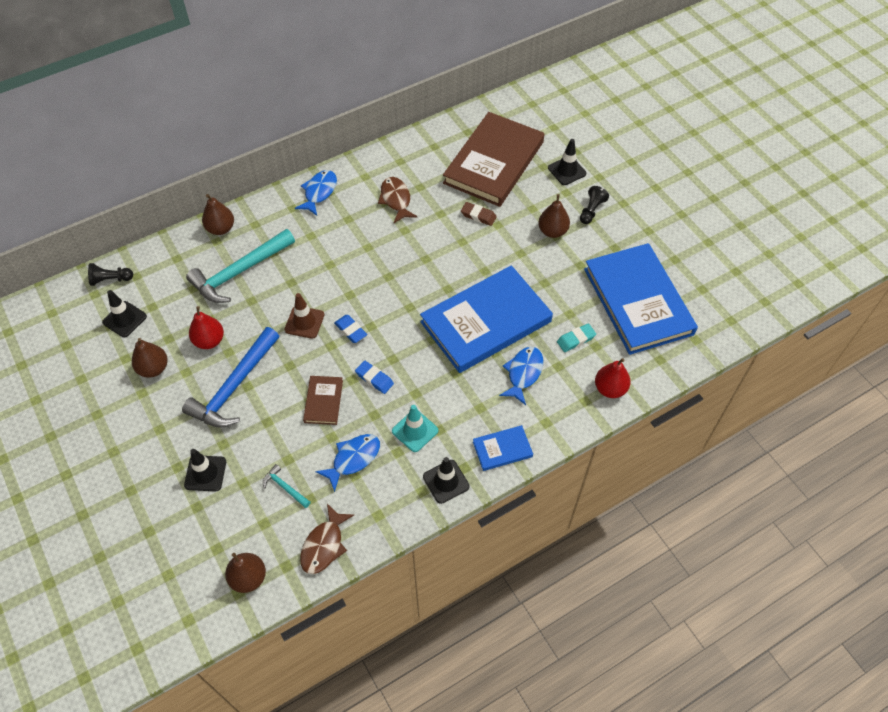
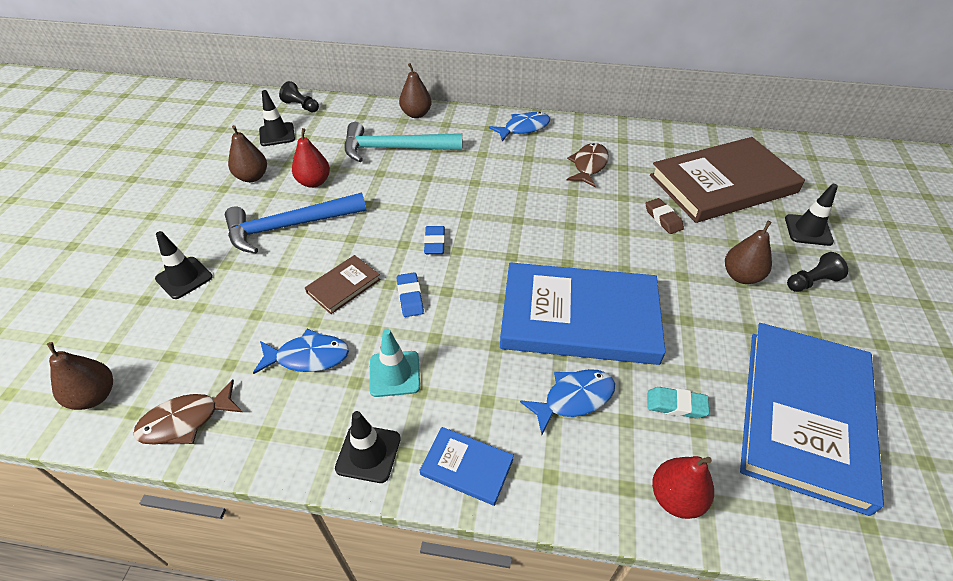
camera: 40 degrees right, 10 degrees down
turquoise hammer [263,464,311,508] -> none
brown traffic cone [284,293,324,339] -> none

